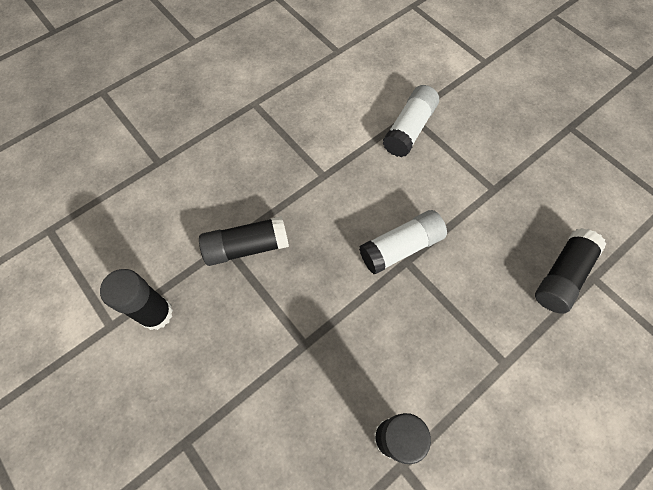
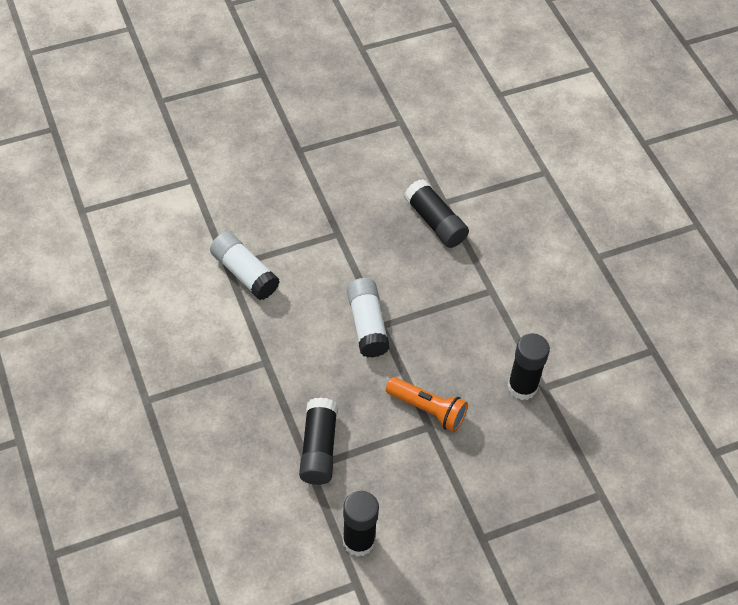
camera: 75 degrees left, 10 degrees down
none -> orange flashlight [386,377,468,432]

